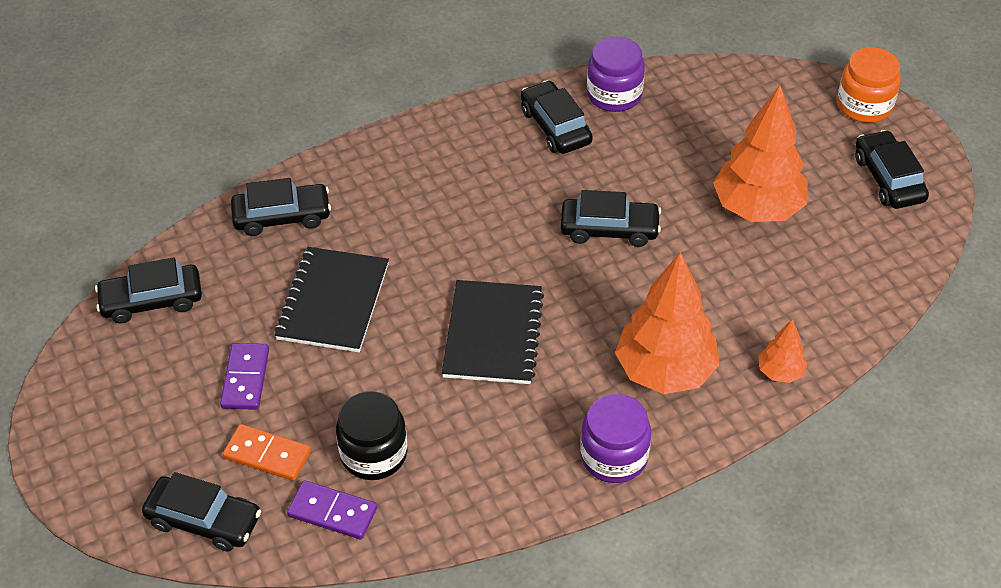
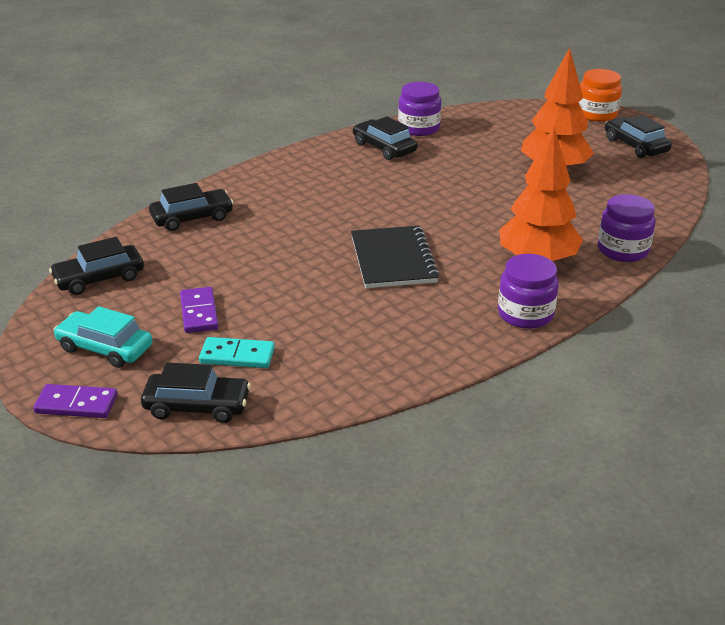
camera: 15 degrees left, 15 degrees down
orange domino [223,424,311,481] -> turquoise domino [199,337,275,368]
black notebook [274,247,389,352] -> none
purple domino [287,480,377,539] -> purple domino moved to [33,384,118,418]
black jar [336,391,407,480] -> none
black car [561,190,661,247] -> none
orange tree [758,319,808,383] -> purple jar [598,194,656,262]
none -> turquoise car [53,306,153,368]

